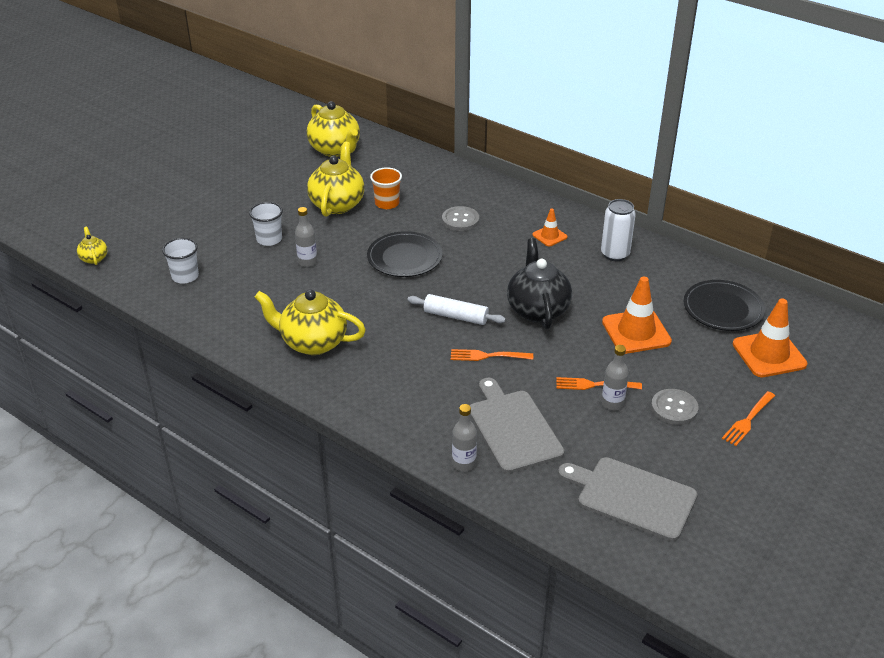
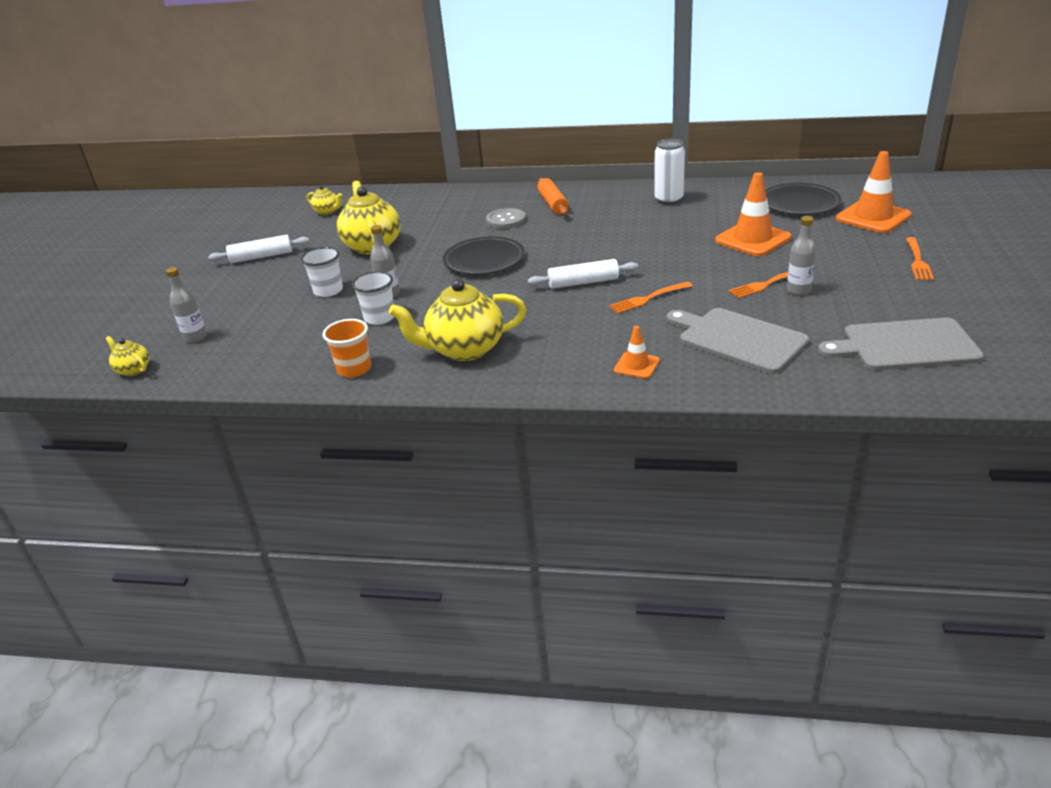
camera: 25 degrees left, 5 degrees down
white cup [162,238,199,283] -> white cup moved to [352,271,394,325]
yellow teapot [307,101,360,157] -> yellow teapot [307,185,342,215], size x0.48
orange cup [370,167,402,209] -> orange cup moved to [323,319,371,377]
grey bottle [452,404,477,471] -> grey bottle moved to [166,267,207,343]
black teapot [507,238,572,329] -> none
orange traffic cone [532,209,568,247] -> orange traffic cone moved to [614,326,660,379]
grey button [651,389,699,425] -> none
none -> white rolling pin [208,235,310,263]
none -> orange rolling pin [537,178,569,215]

